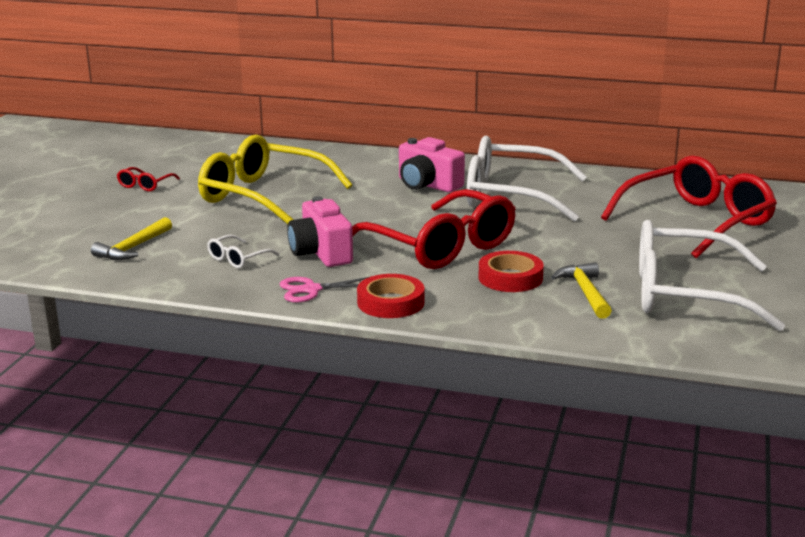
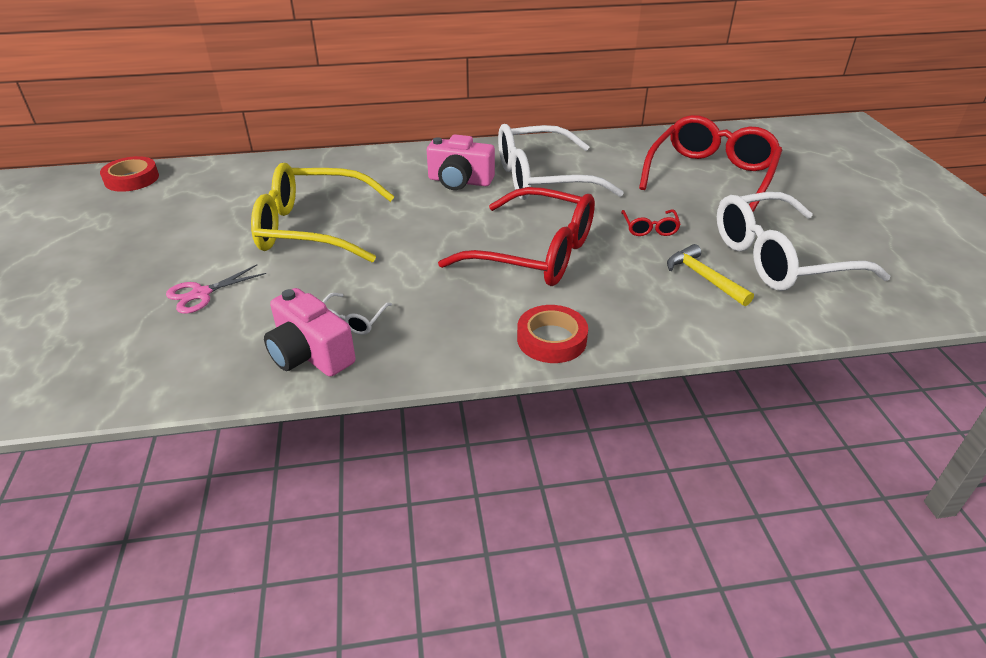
camera: 25 degrees left, 15 degrees up
yellow hammer [91,217,172,260] -> none
red glasses [117,167,180,191] -> red glasses moved to [621,209,681,236]
pink scissors [280,277,369,302] -> pink scissors moved to [166,265,266,314]
pink camera [287,196,353,267] -> pink camera moved to [264,288,356,377]
red tape [479,251,544,292] -> red tape moved to [100,156,159,192]

